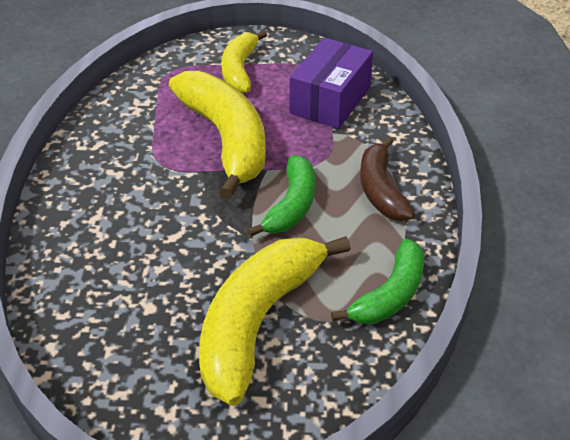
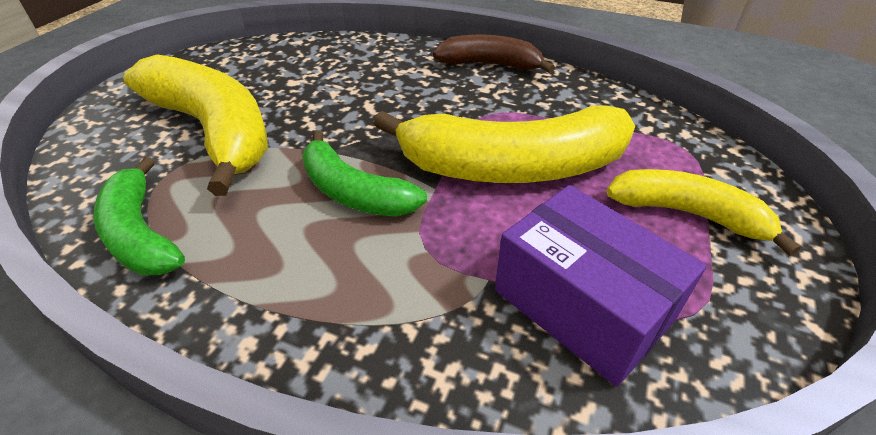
camera: 110 degrees right, 0 degrees up
brown banana [360,137,415,221] -> brown banana moved to [433,34,555,73]

